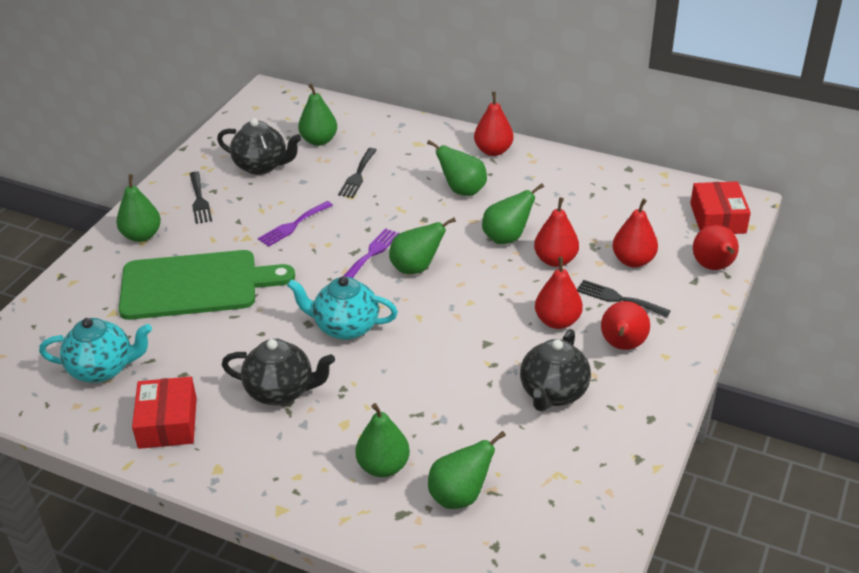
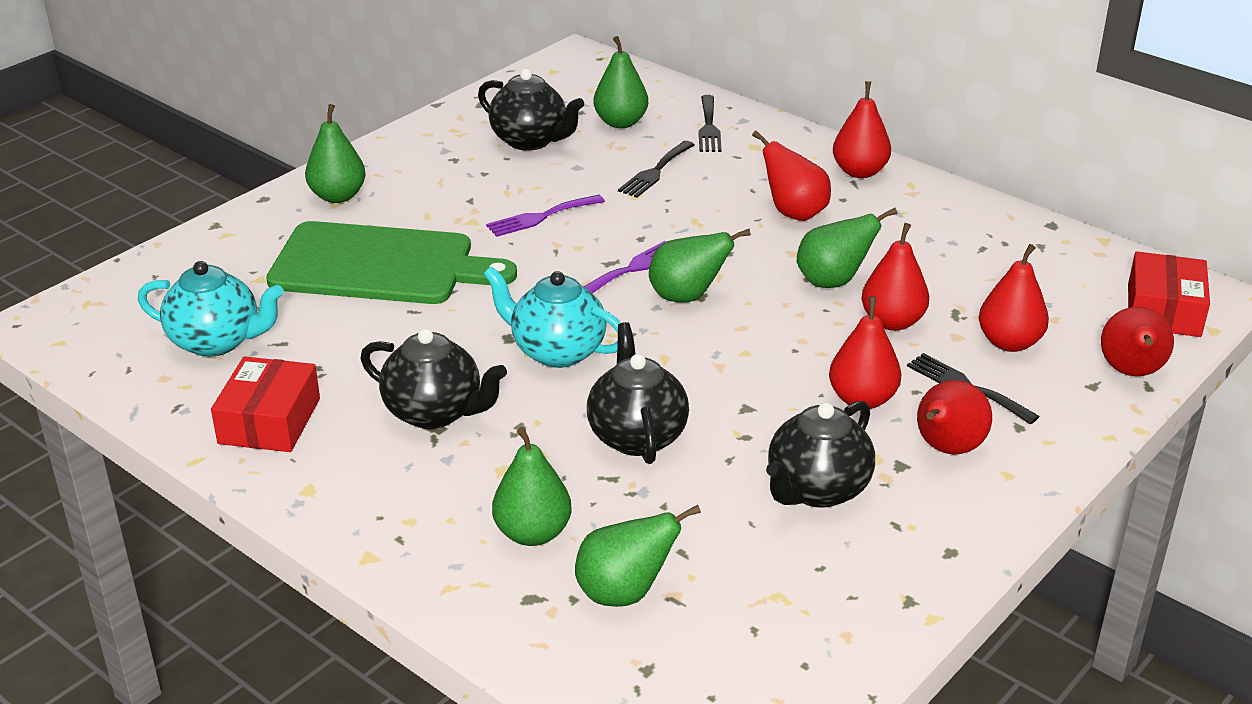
camera: 15 degrees right, 5 degrees down
black fork [190,171,212,224] -> black fork moved to [698,95,722,152]
green pear [427,140,487,196] -> red pear [752,131,831,221]
none -> black teapot [587,322,689,464]

